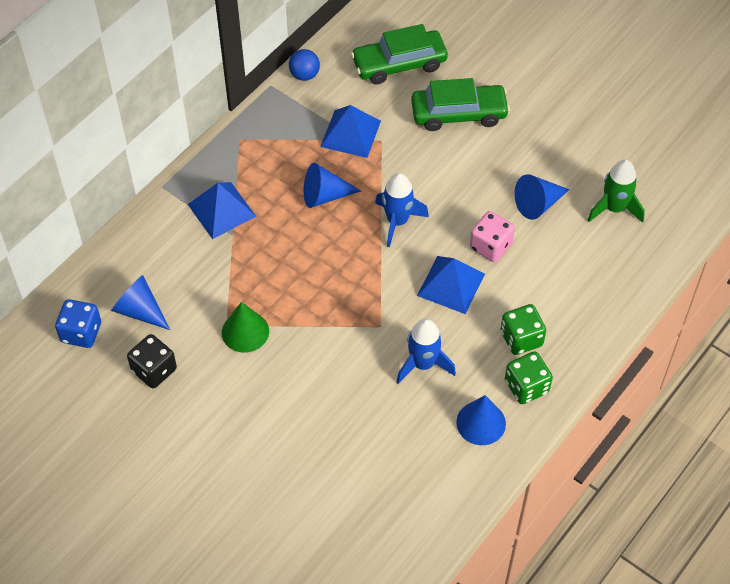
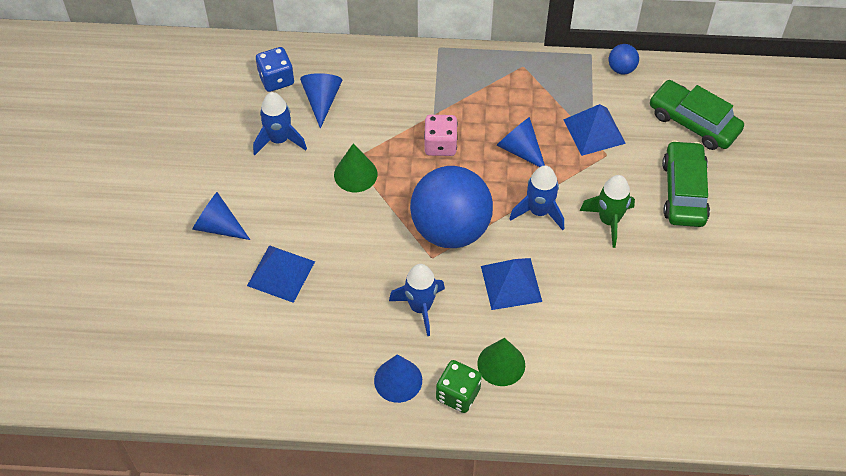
camera: 55 degrees right, 0 degrees up
black dice [127,334,177,388] -> blue rocket [253,92,307,155]
blue pyramid [188,182,257,239] -> blue pyramid moved to [247,245,315,303]
green car [411,78,510,131] -> green car turned 135 degrees counterclockwise [662,140,710,227]
pink dice [470,211,515,262] -> pink dice moved to [424,115,458,156]
green dice [501,304,546,355] -> green cone [477,338,525,386]
blue cone [514,174,569,220] -> blue cone moved to [192,192,250,240]
green rocket [587,160,645,223] -> green rocket moved to [580,175,635,248]
none -> blue ball [410,166,493,248]

